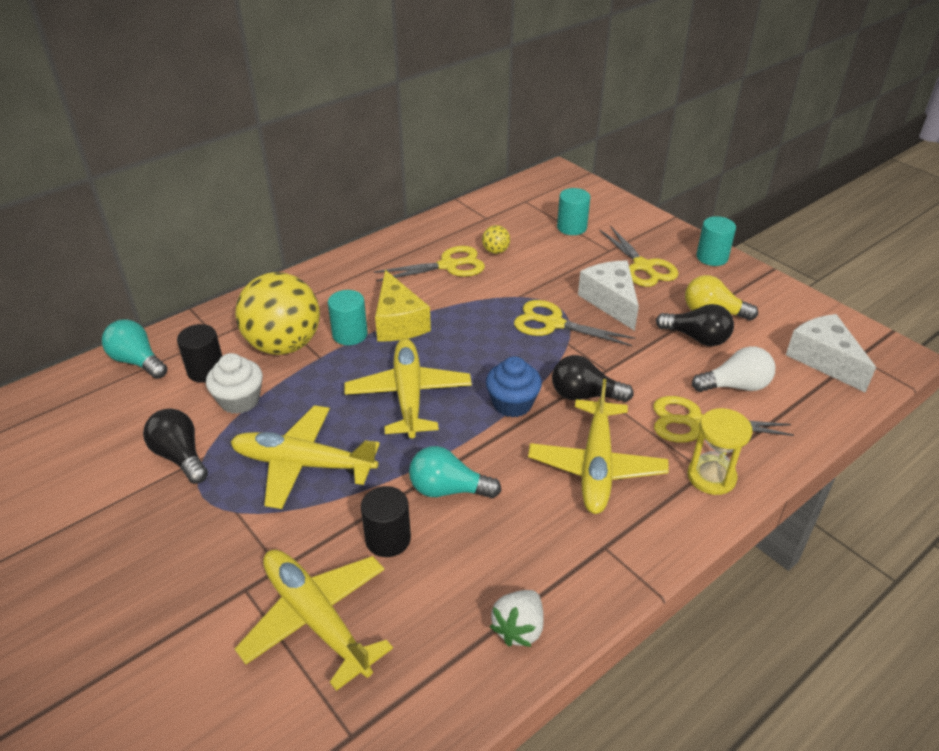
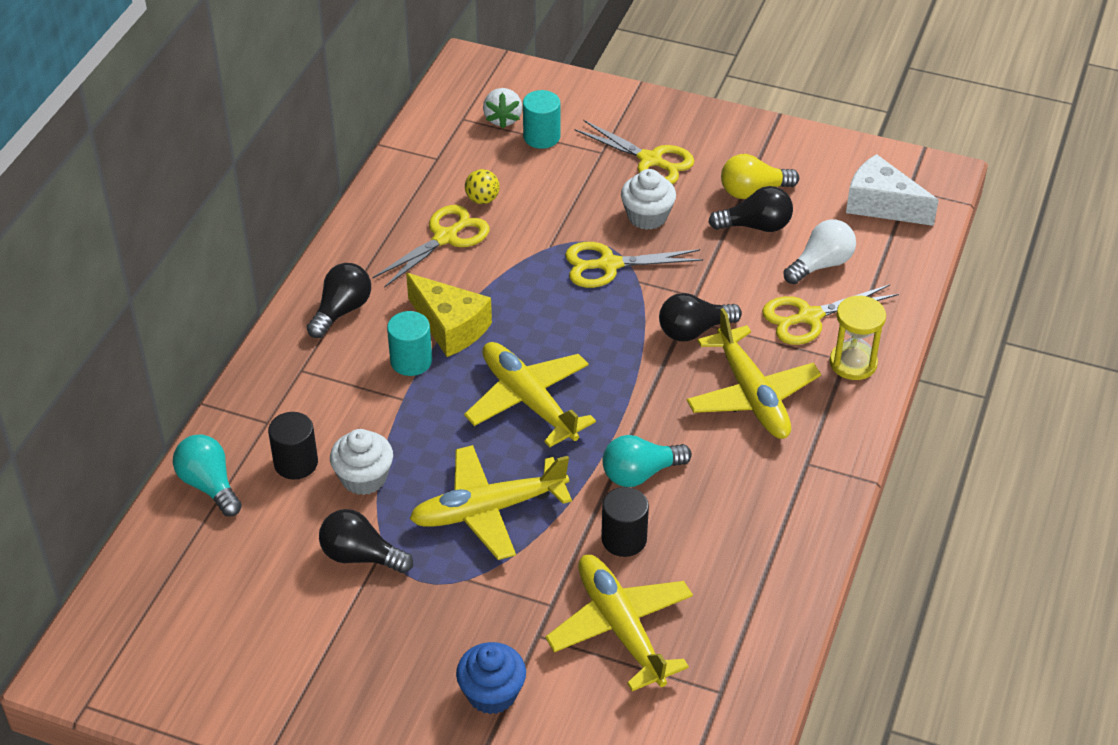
camera: 30 degrees left, 5 degrees up
turquoise light bulb [102,319,168,379] -> turquoise light bulb turned 45 degrees clockwise [173,435,242,517]
yellow ball [235,272,320,355] -> none
yellow plane [235,549,393,691] -> yellow plane turned 45 degrees clockwise [545,555,693,691]
blue cupcake [486,356,542,417] -> blue cupcake moved to [456,642,526,714]
white strawberry [490,590,544,647] -> white strawberry moved to [483,88,522,128]
white cheese [578,260,639,331] -> white cupcake [621,169,676,230]
turquoise cylinder [696,216,736,266] -> none
none -> black light bulb [307,263,371,338]

